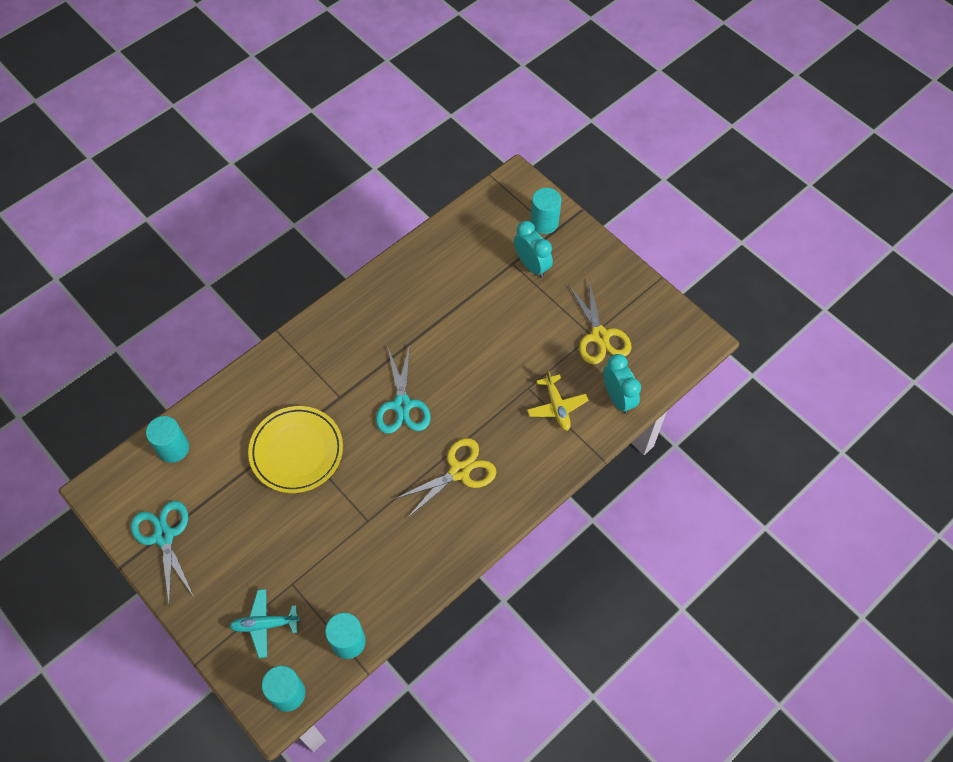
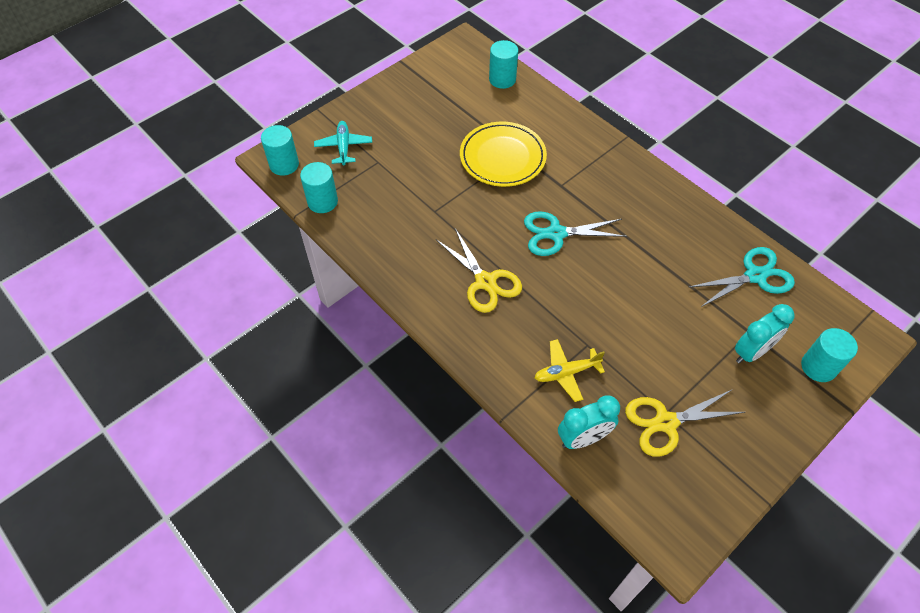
camera: 90 degrees right, 5 degrees down
turquoise scissors [131,501,194,605] -> turquoise scissors moved to [689,247,795,307]

